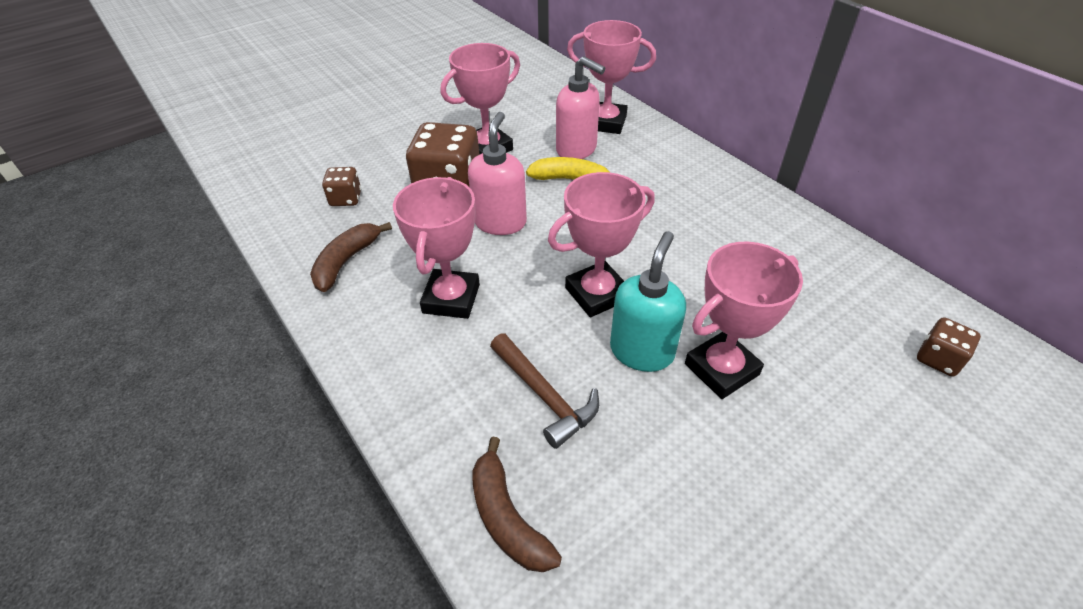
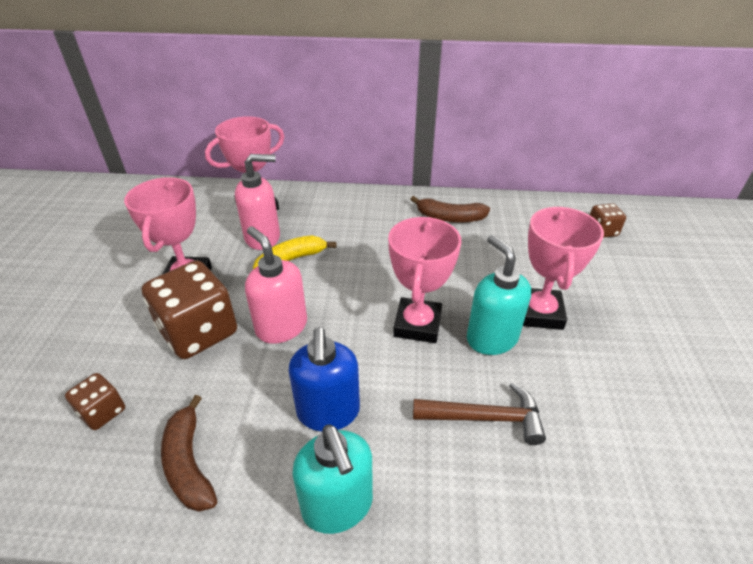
camera: 50 degrees left, 5 degrees down
pink trophy [393,177,480,319] -> blue soap dispenser [289,327,360,432]
brown banana [472,436,562,572] -> brown banana moved to [410,196,490,223]
none -> turquoise soap dispenser [292,424,373,534]

